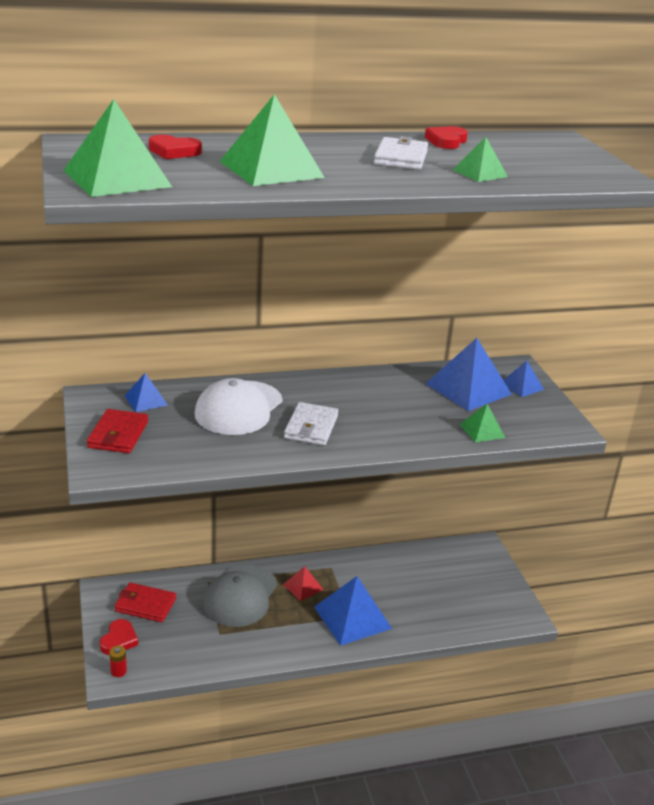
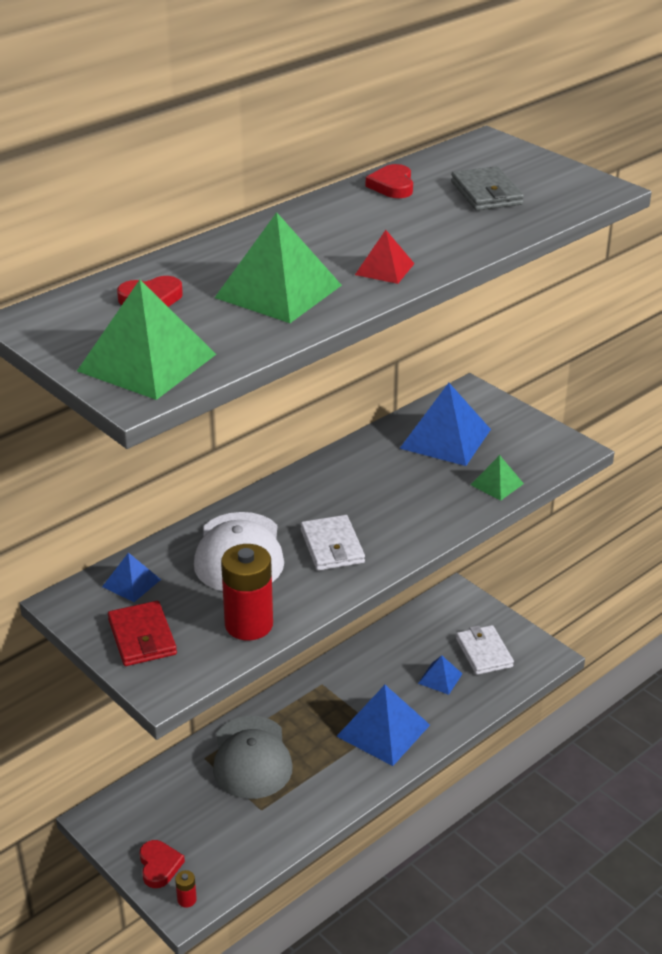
camera: 25 degrees left, 5 degrees up
red wallet [114,582,176,622] -> none
red pyramid [283,566,324,601] -> red pyramid moved to [355,230,415,284]
white wallet [374,136,428,170] -> white wallet moved to [456,625,514,675]
green pyramid [453,137,508,182] -> none
blue pyramid [503,361,544,397] -> blue pyramid moved to [418,655,462,695]
none -> red battery [221,544,273,640]
none -> grey wallet [451,166,524,210]

